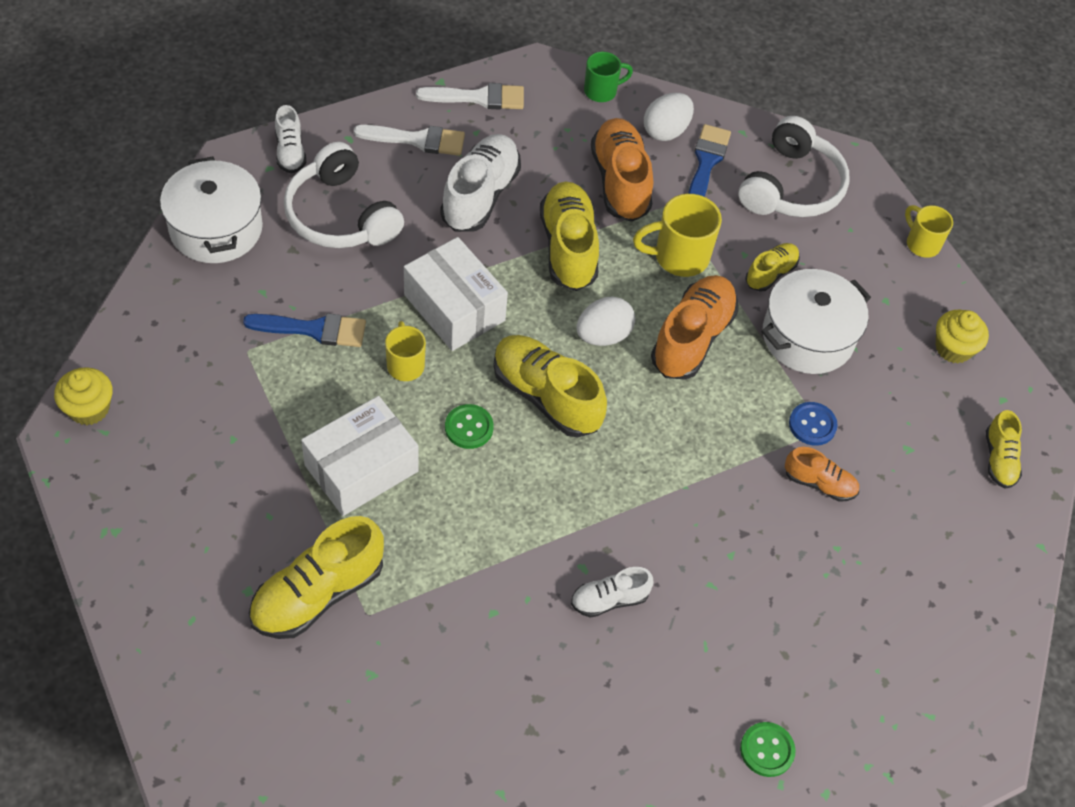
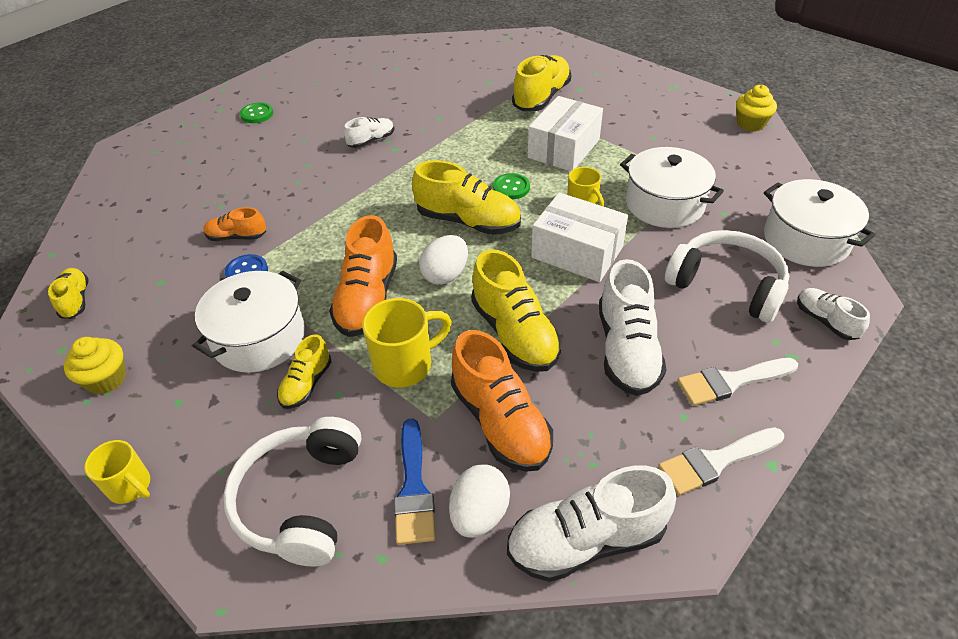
camera: 165 degrees right, 10 degrees down
blue brush [243,313,366,347] -> white pot [620,147,724,228]
green mug [584,52,633,102] -> white shoe [507,466,676,582]

